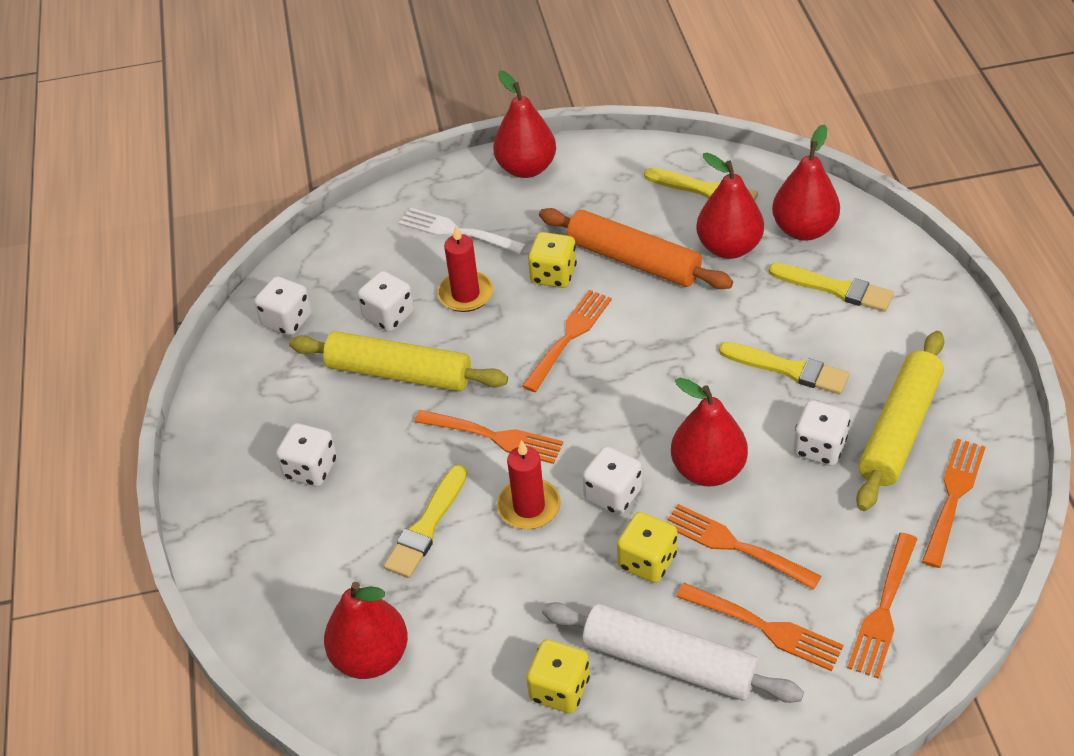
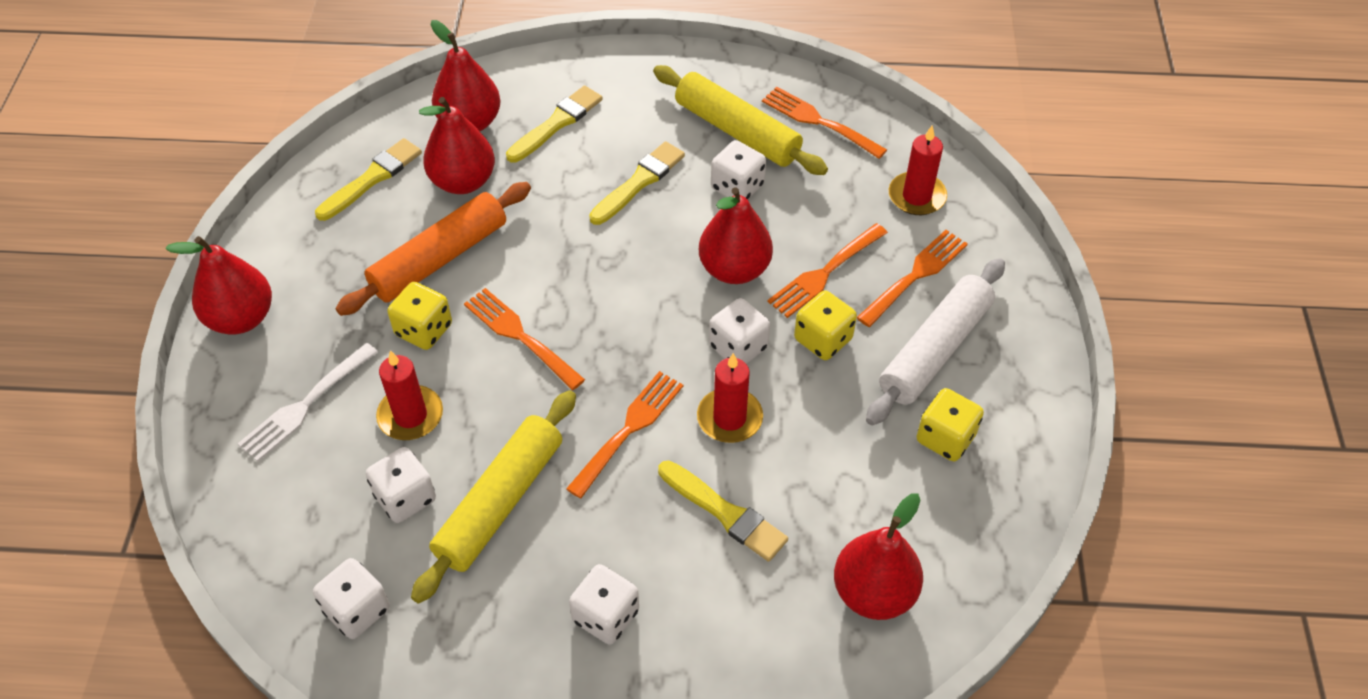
camera: 80 degrees left, 5 degrees up
orange fork [847,533,917,679] -> red candle [889,126,947,215]

